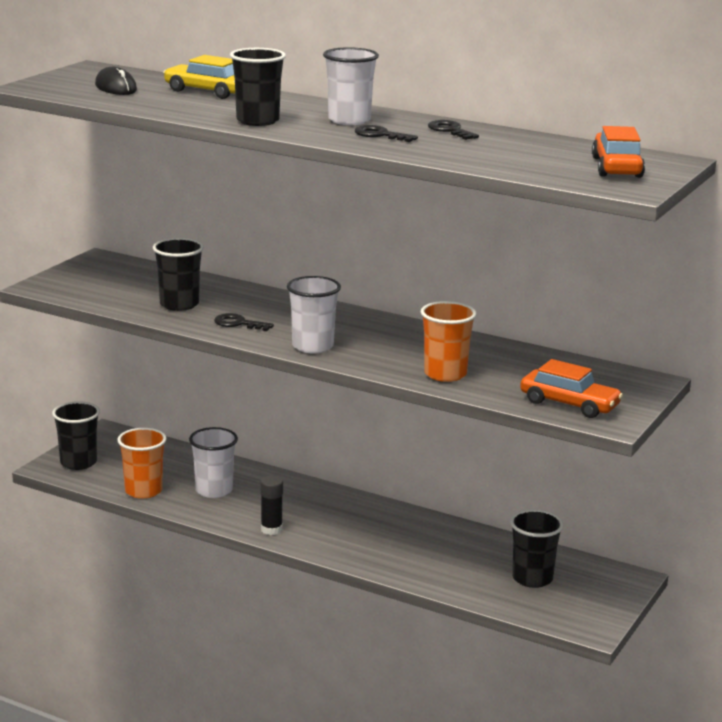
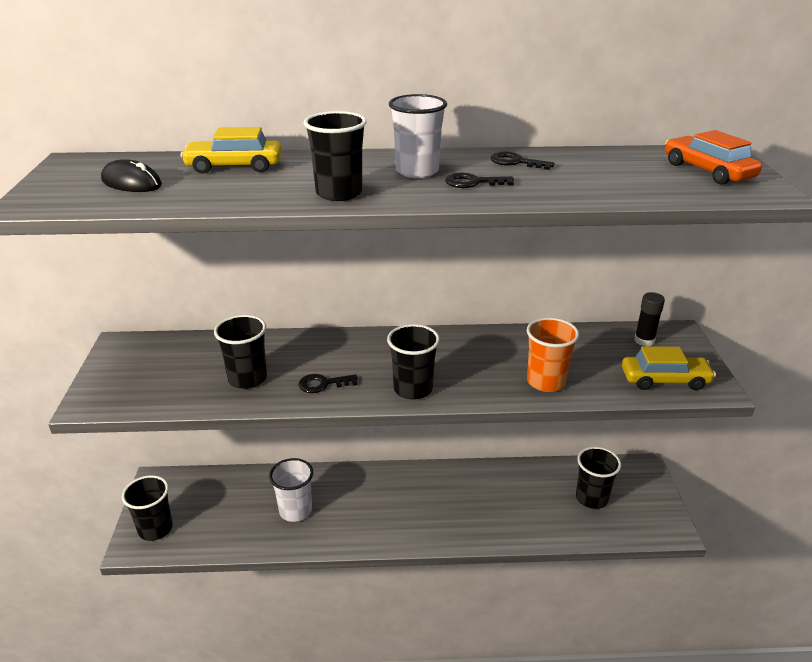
camera: 30 degrees left, 10 degrees up
orange cup [117,428,167,499] -> none
black glue stick [260,476,283,535] -> black glue stick moved to [634,292,665,346]
white cup [287,276,341,353] -> black cup [387,324,440,400]
orange car [520,359,623,418] -> yellow car [622,346,716,390]

